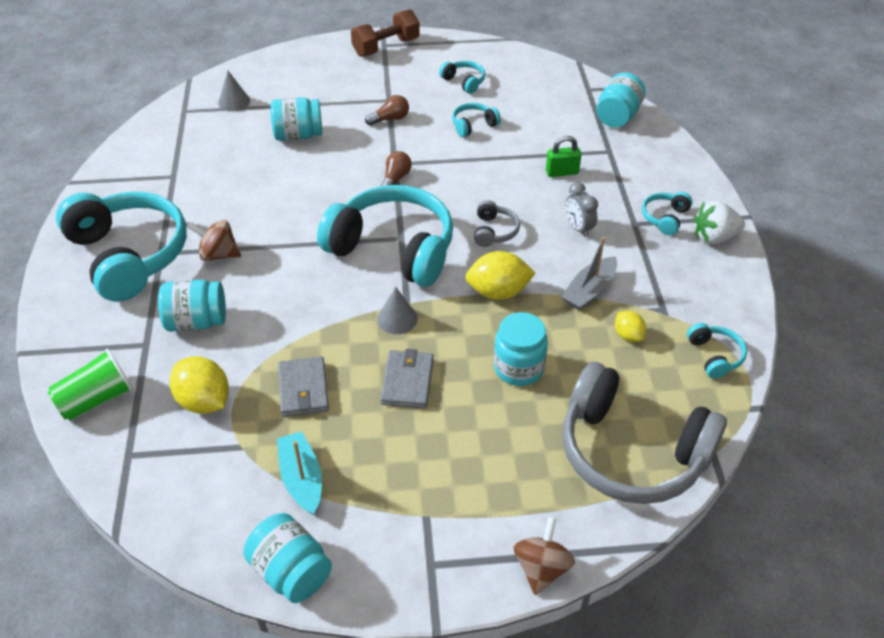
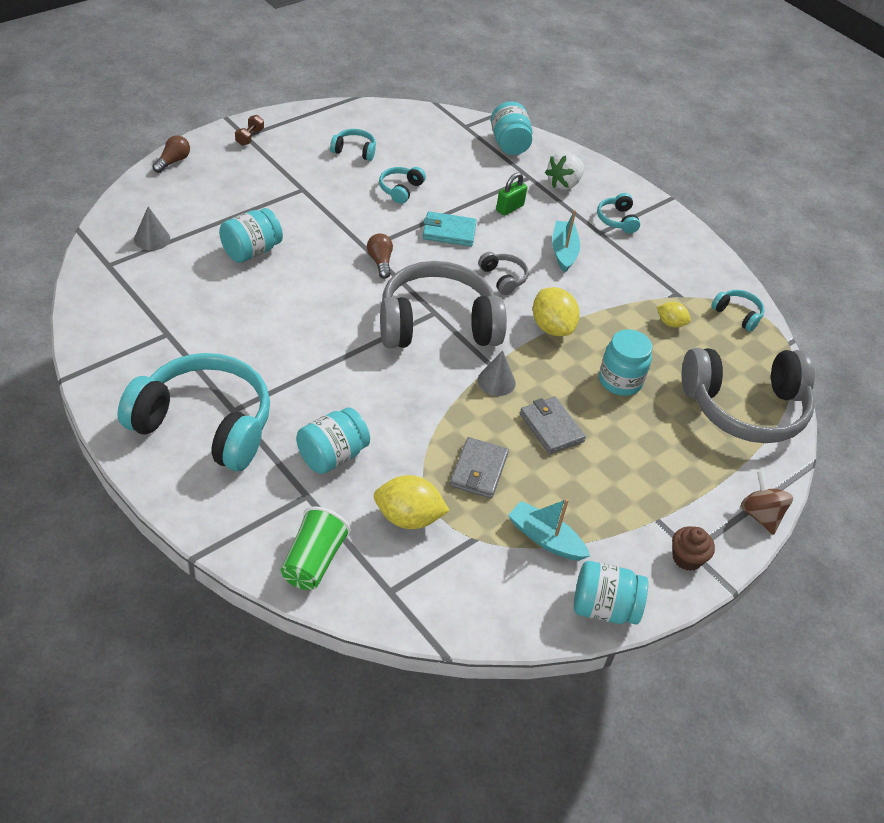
camera: 40 degrees left, 0 degrees up
brown spinning top [188,220,241,261] -> none
grey wallet [278,356,329,417] -> grey wallet turned 60 degrees clockwise [450,437,509,498]
turquoise headphones [317,185,453,287] -> grey headphones [380,261,507,348]
brown dumbbell [351,10,420,57] -> brown dumbbell [235,115,264,146], size x0.50
brown light bulb [365,95,409,125] -> brown light bulb moved to [153,135,190,173]
yellow lemon [465,251,535,300] -> yellow lemon turned 75 degrees counterclockwise [533,287,580,336]
grey boat [562,237,617,311] -> none
grey clock [566,182,598,237] -> turquoise boat [552,210,580,272]
white strawberry [694,201,745,244] -> white strawberry moved to [545,152,584,190]
none -> turquoise wallet [423,211,477,246]
none -> brown cupcake [672,526,715,571]

